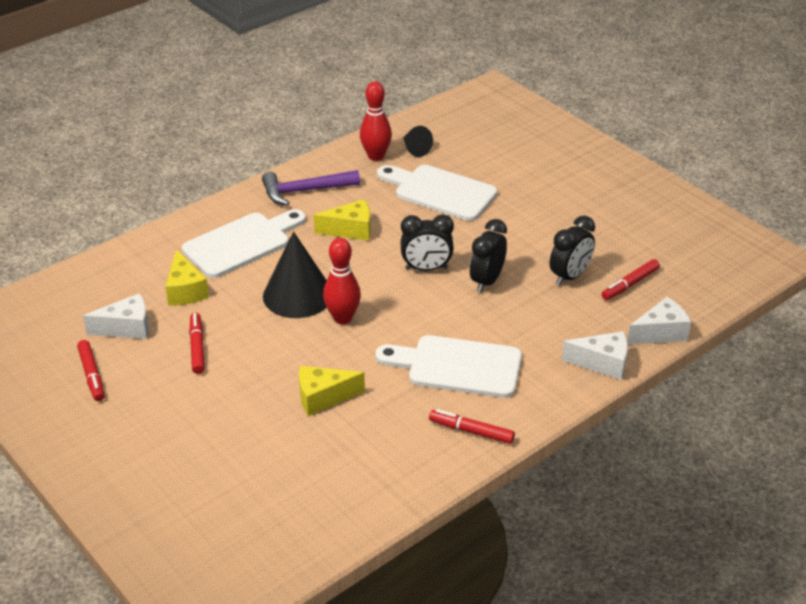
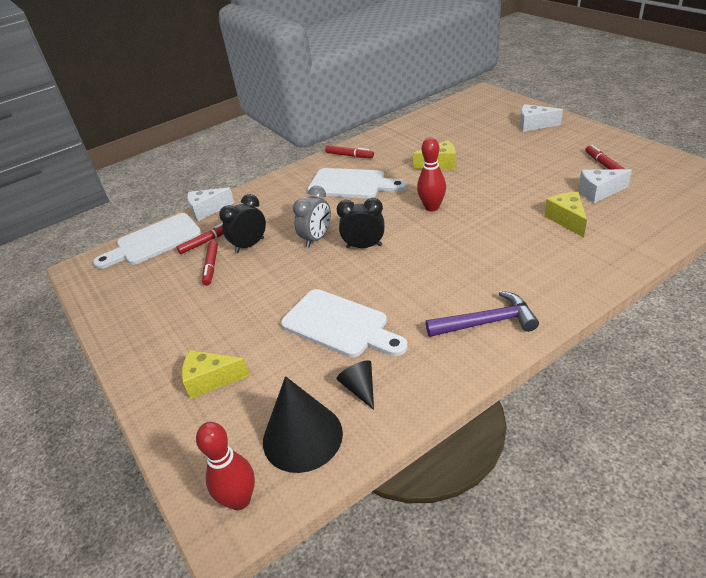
camera: 170 degrees left, 0 degrees up
white cutting board [182,209,306,278] -> white cutting board moved to [93,213,202,269]
red marker [189,312,205,374] -> red marker moved to [202,240,218,286]
black cone [263,231,327,318] -> black cone moved to [263,376,343,473]
yellow cheese [314,199,371,241] -> yellow cheese moved to [182,350,250,399]
red bowling pin [360,81,392,161] -> red bowling pin moved to [196,422,255,510]
black clock [470,219,507,293] -> grey clock [293,186,331,248]
white cheese [562,331,628,380] -> white cheese moved to [520,104,563,132]

